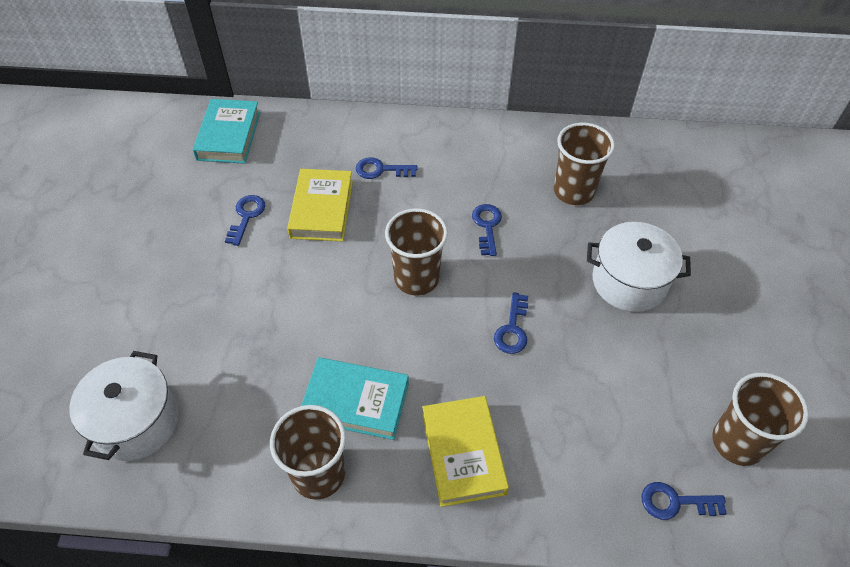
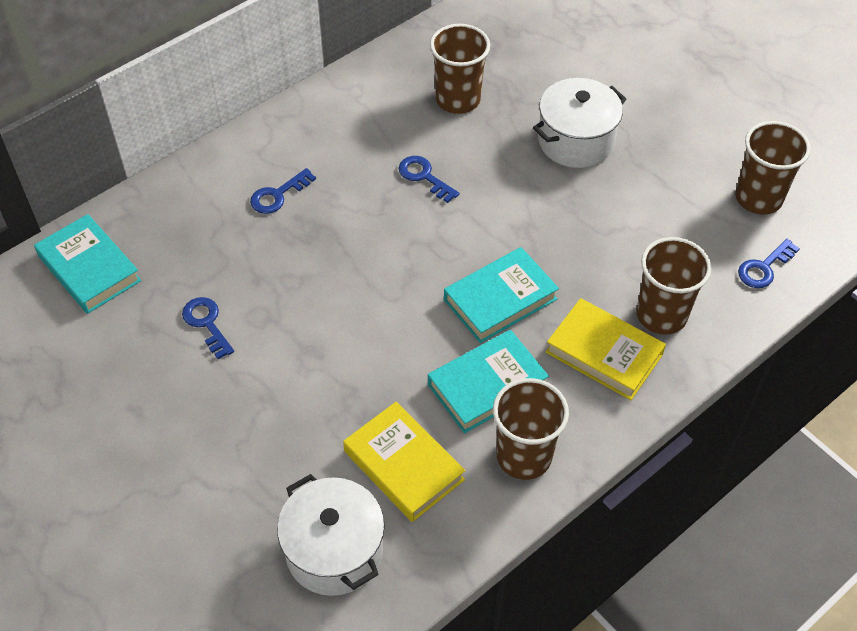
camera: 45 degrees left, 0 degrees up
yellow book [287,169,353,241] -> yellow book moved to [343,402,465,522]
brown cup [385,208,448,296] -> brown cup moved to [636,237,712,335]
blue key [494,292,528,354] -> none
none -> turquoise book [444,247,559,343]

